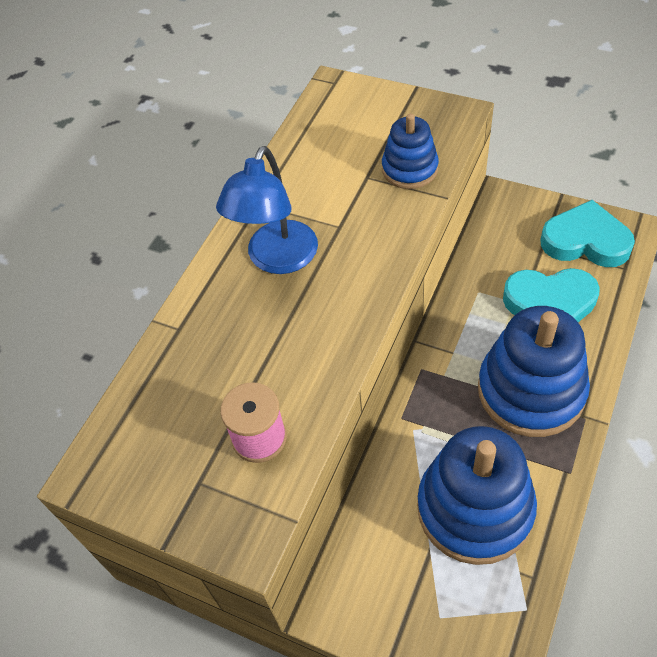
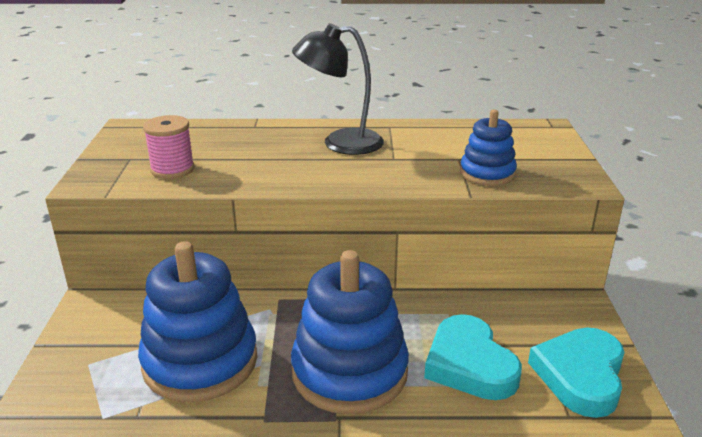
camera: 60 degrees right, 25 degrees down
blue lamp [216,146,318,274] -> black lamp [292,23,384,155]
turquoise heart [540,200,635,267] -> turquoise heart turned 150 degrees counterclockwise [528,327,625,418]

